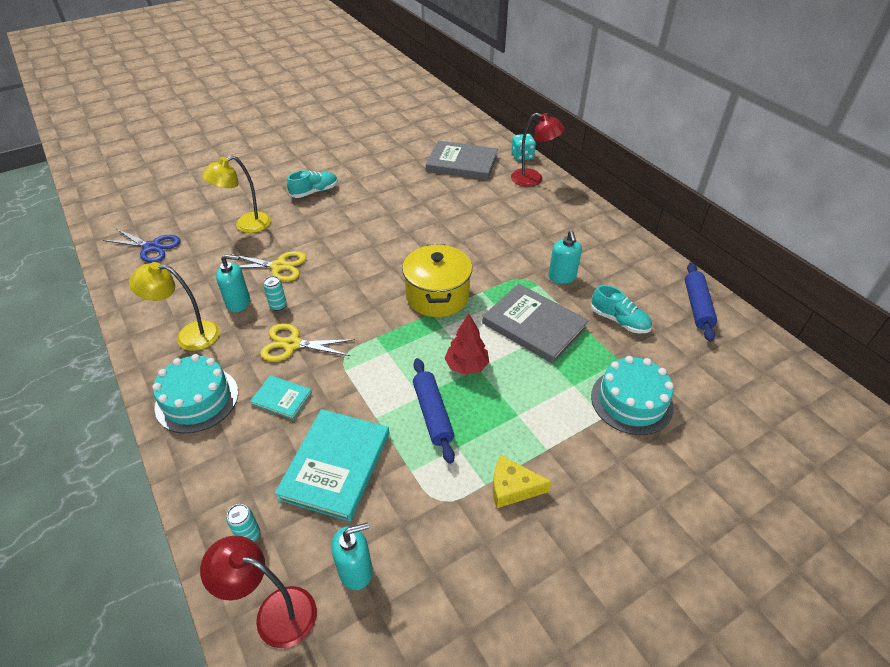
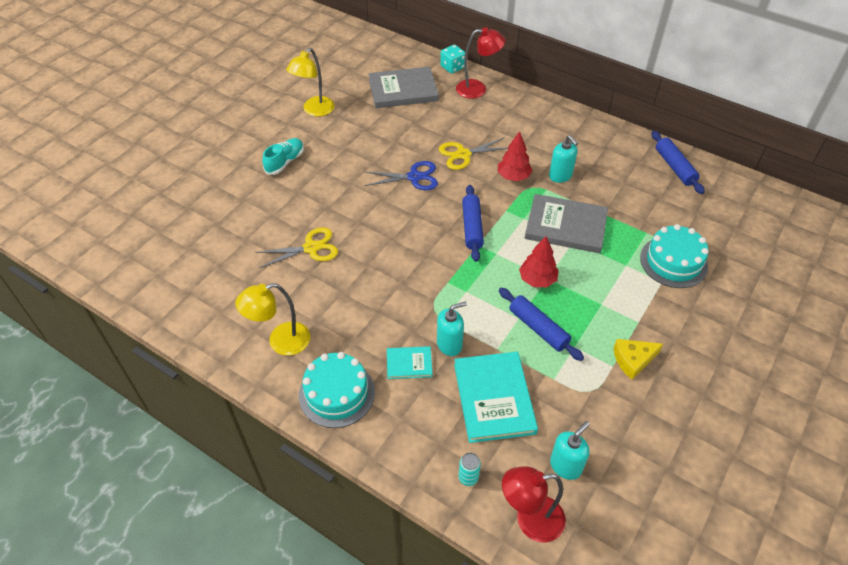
camera: 25 degrees left, 5 degrees up
blue scissors [103,229,181,263] -> blue scissors moved to [365,161,438,190]
yellow lamp [202,156,271,233] -> yellow lamp moved to [286,48,335,117]
turquoise soap dispenser [216,254,250,312] -> turquoise soap dispenser moved to [437,301,467,356]
yellow scissors [260,323,355,362] -> yellow scissors moved to [439,137,508,170]
turquoise can [263,276,287,311] -> none
yellow pot [402,244,472,317] -> blue rolling pin [462,185,484,262]
turquoise shoe [591,285,652,333] -> none
none -> red tree [498,131,532,181]

